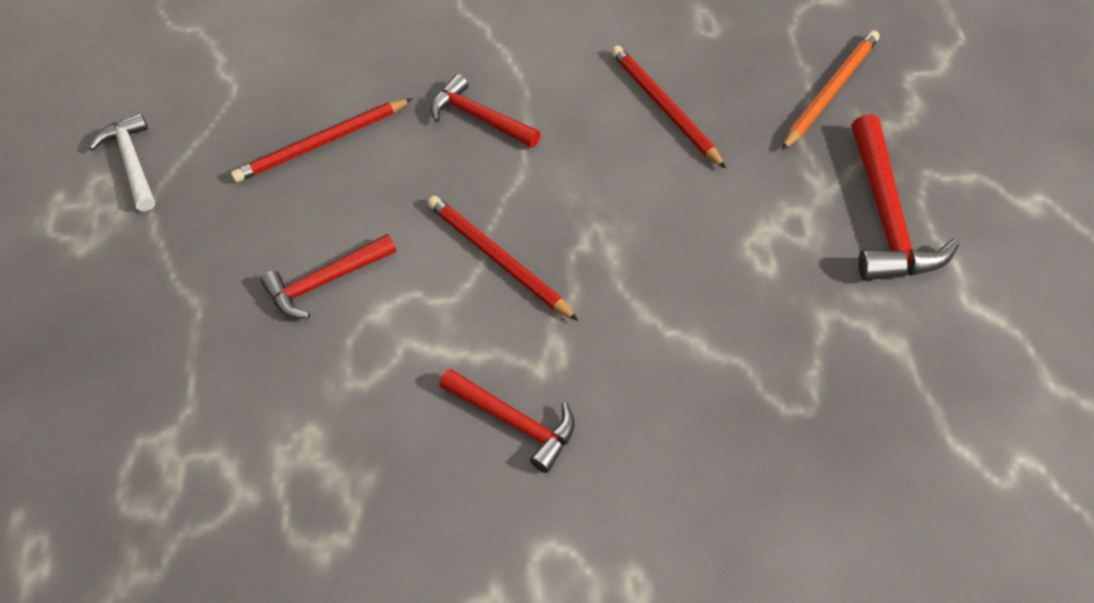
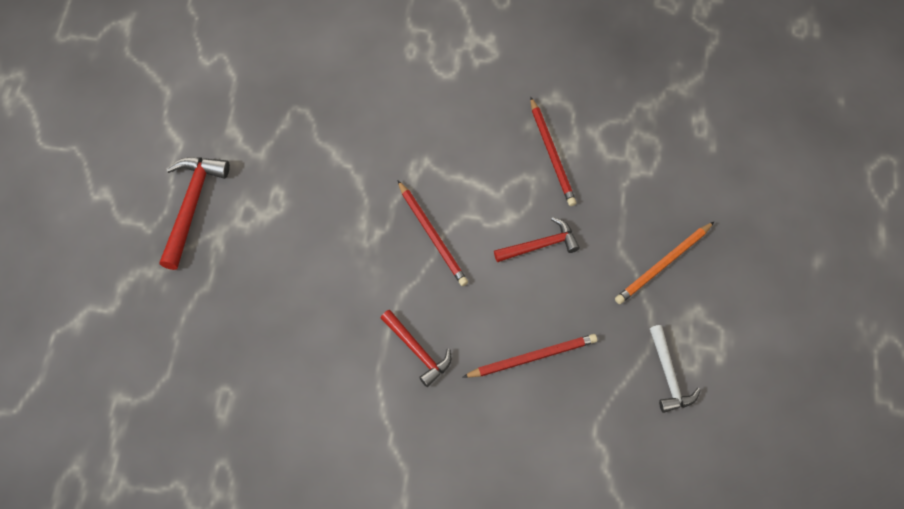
camera: 170 degrees left, 10 degrees up
red hammer [439,369,575,473] -> none
red pencil [611,46,726,169] -> red pencil moved to [530,97,576,206]
orange pencil [782,30,880,150] -> orange pencil moved to [615,222,714,304]

